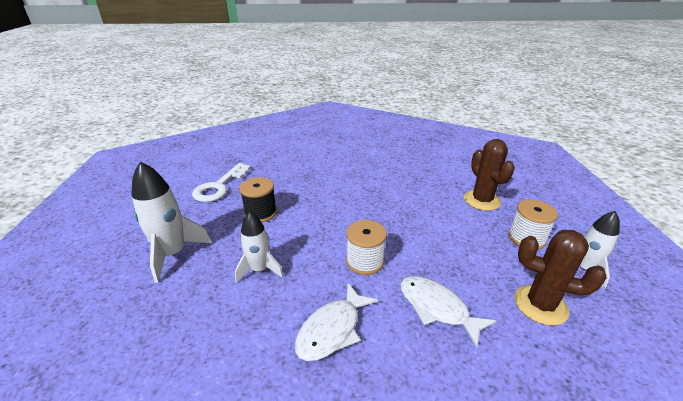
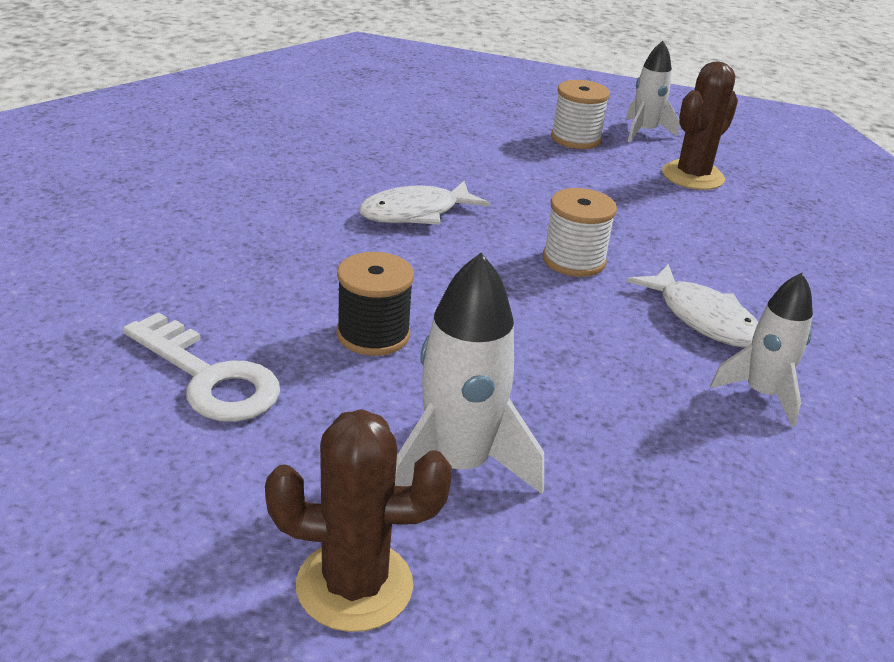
camera: 75 degrees left, 0 degrees up
white rocket [235,211,283,283] -> white rocket moved to [710,273,813,427]
white fish [400,276,496,348] -> white fish moved to [358,181,490,225]
brown cactus [464,139,515,211] -> brown cactus moved to [265,409,452,632]

